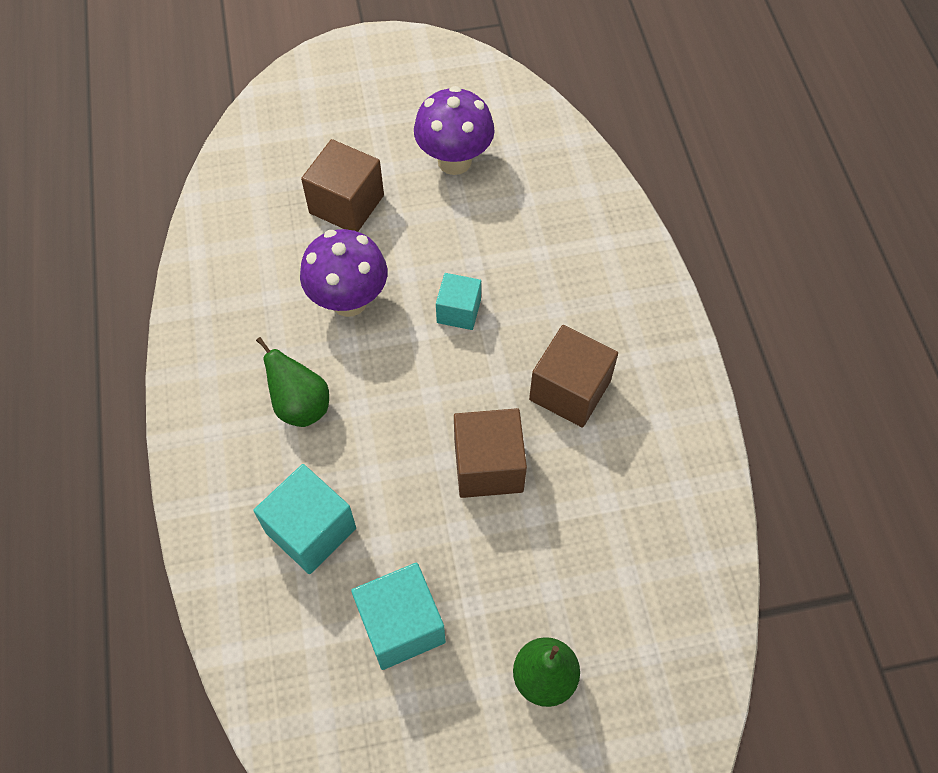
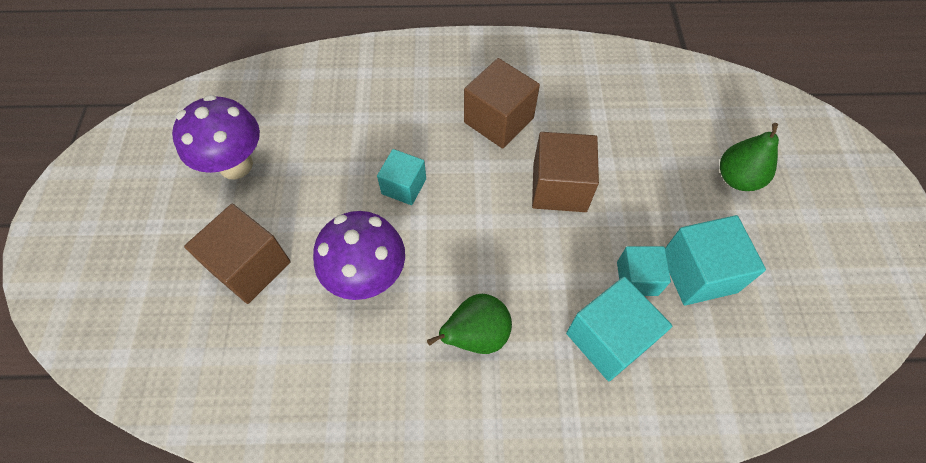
camera: 80 degrees left, 0 degrees up
none -> turquoise cube [617,246,671,296]

